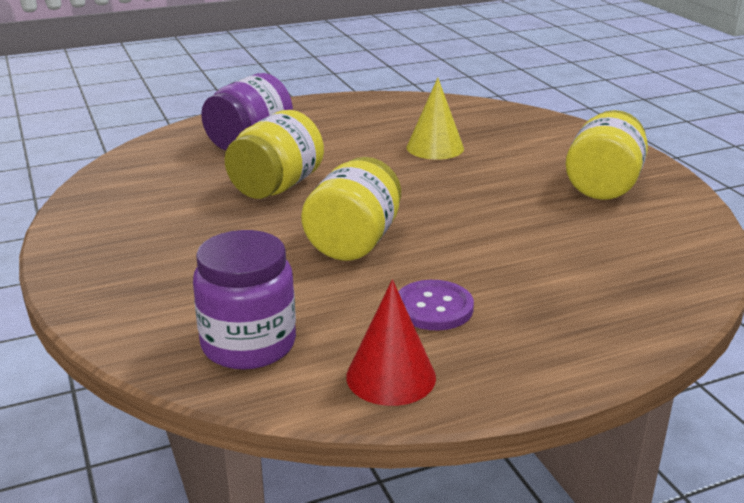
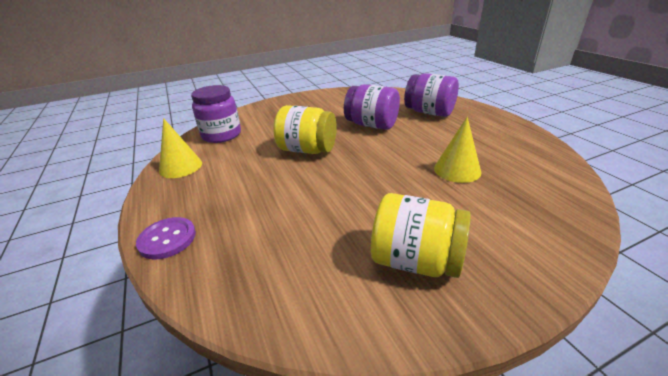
camera: 90 degrees right, 5 degrees up
yellow jar [225,110,324,199] -> purple jar [344,84,400,130]
red cone [346,280,436,406] -> yellow cone [159,118,202,178]
purple button [398,280,474,330] -> purple button moved to [136,217,196,259]

